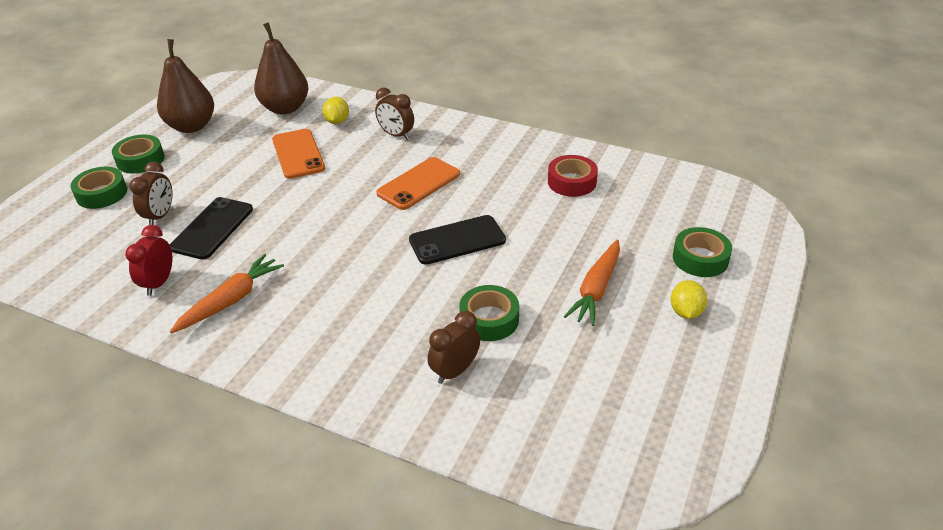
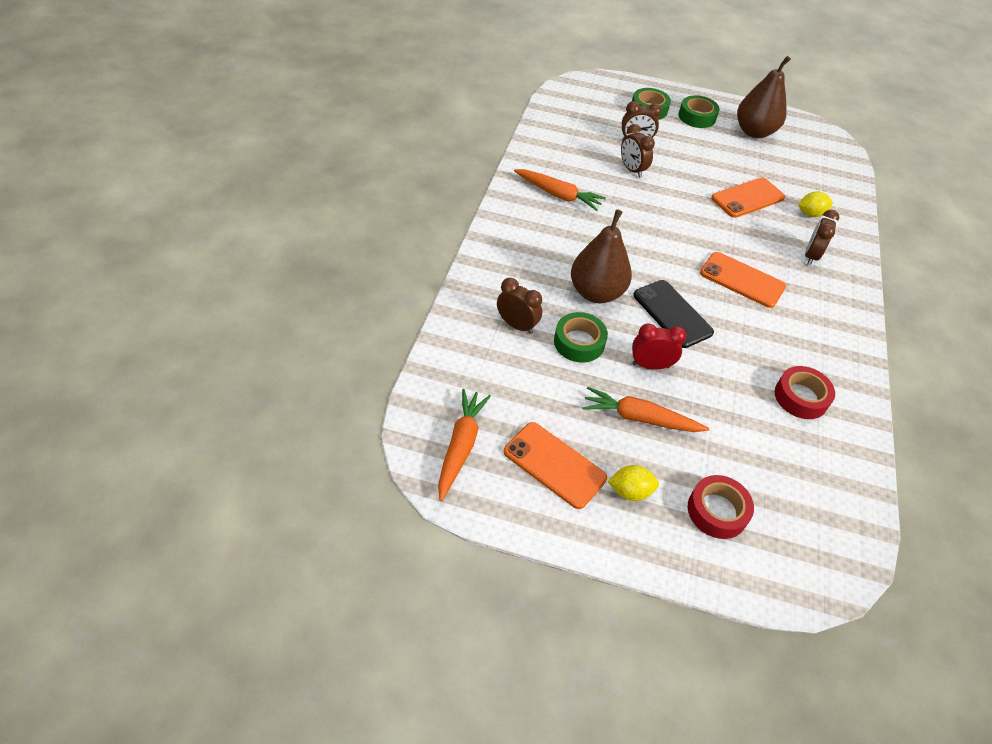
camera: 75 degrees right, 10 degrees up
red clock [125,225,172,296] -> red clock moved to [632,324,686,370]
black phone [170,197,253,259] -> brown clock [621,124,655,178]
brown pear [254,22,308,115] -> brown pear moved to [571,209,632,303]
green tape [673,227,732,277] -> red tape [688,475,754,539]
none -> orange carrot [438,389,491,501]
none -> orange phone [504,422,607,509]

